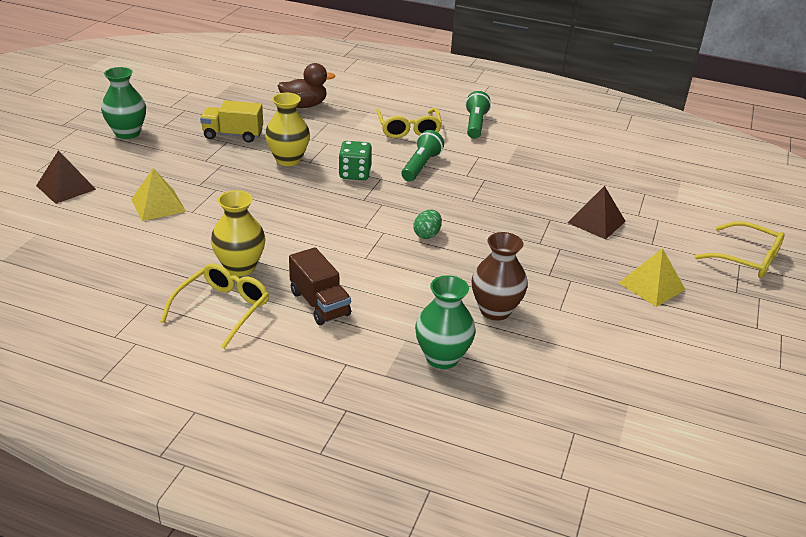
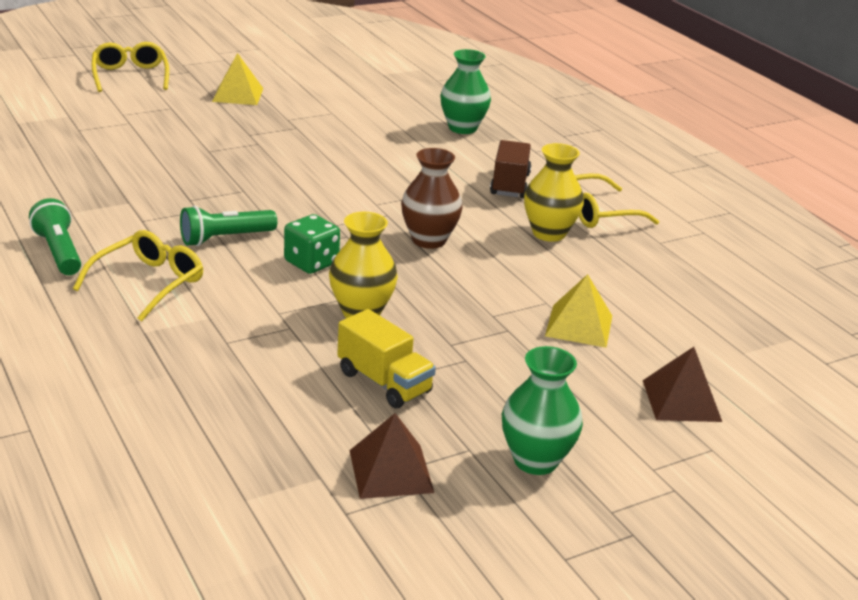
camera: 140 degrees left, 5 degrees down
brown duck [278,63,336,108] -> none
green egg [414,210,442,239] -> none
green flashlight [465,91,491,139] -> green flashlight turned 105 degrees clockwise [29,198,81,275]
brown vase [472,232,528,321] -> brown vase moved to [401,148,463,249]
brown pyramid [568,186,626,239] -> brown pyramid moved to [349,413,434,499]

